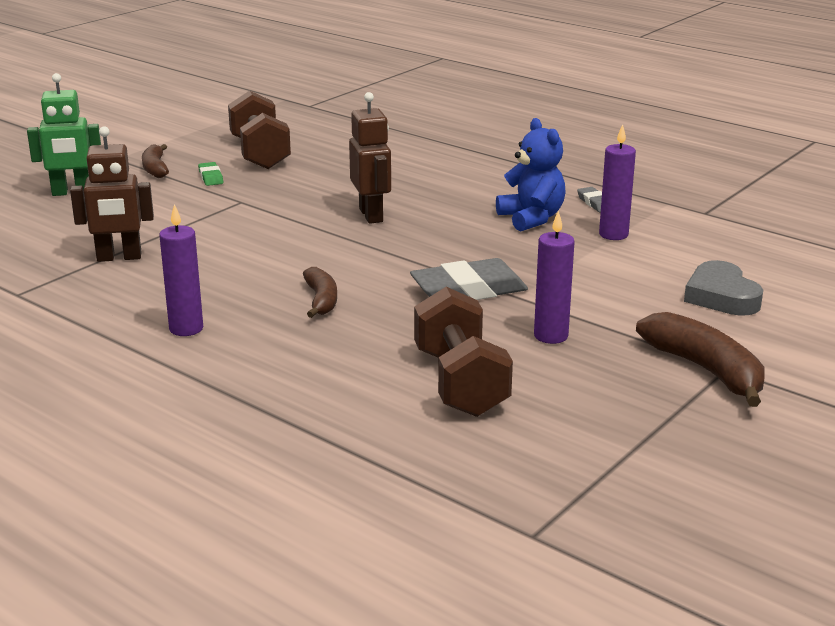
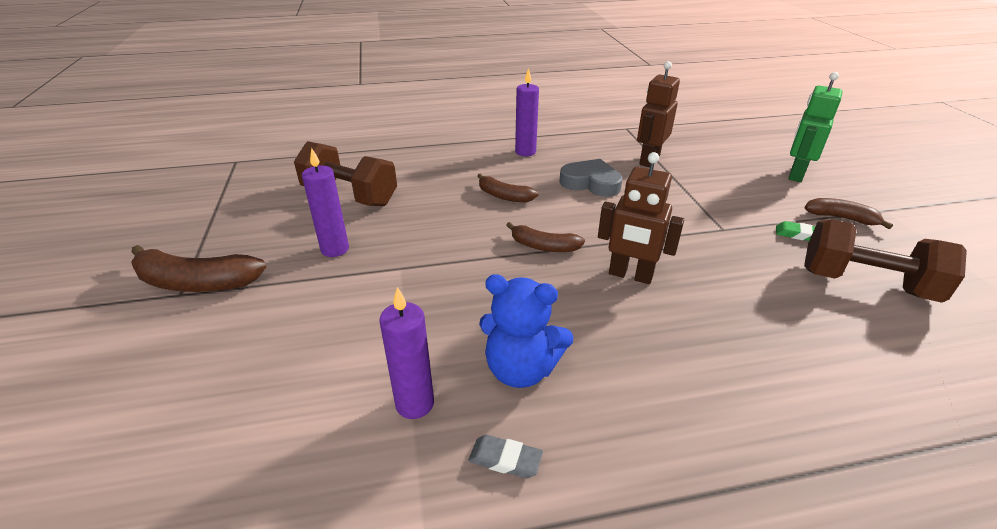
camera: 130 degrees right, 10 degrees up
grey eraser [410,258,528,300] -> none
grey heart [684,260,763,316] -> grey heart moved to [559,159,623,197]
none -> brown banana [506,222,585,252]

